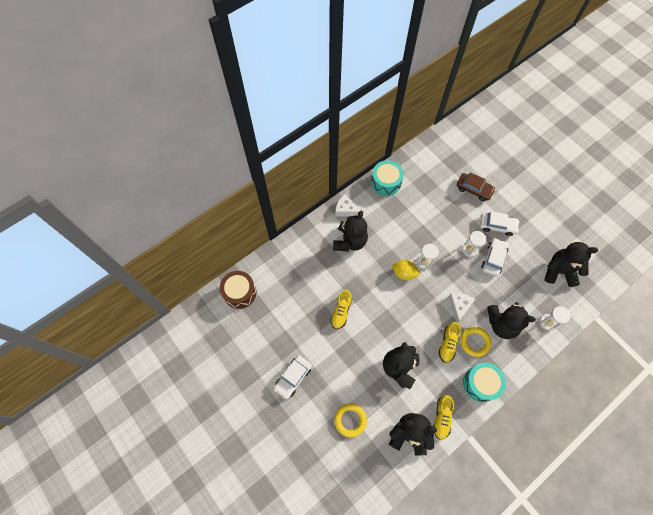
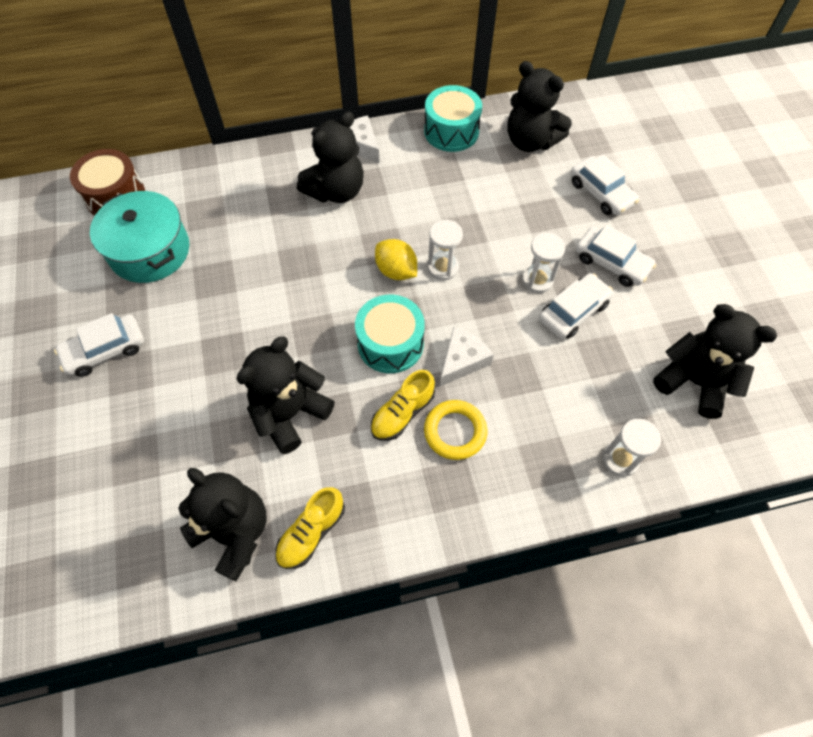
camera: 25 degrees right, 5 degrees down
yellow shoe [330,290,352,329] -> none
yellow ring [334,403,367,437] -> none
brown car [456,172,496,201] -> white car [571,154,639,215]
turquoise drum [463,363,506,402] -> turquoise drum moved to [355,295,425,373]
black teddy bear [487,302,536,339] -> black teddy bear moved to [507,61,572,152]
none -> turquoise pot [90,191,189,283]

